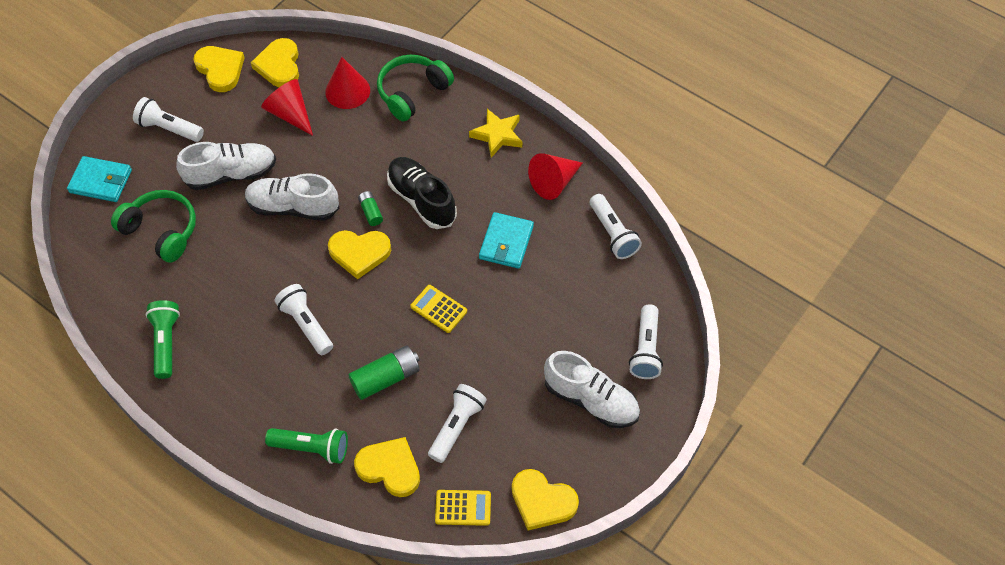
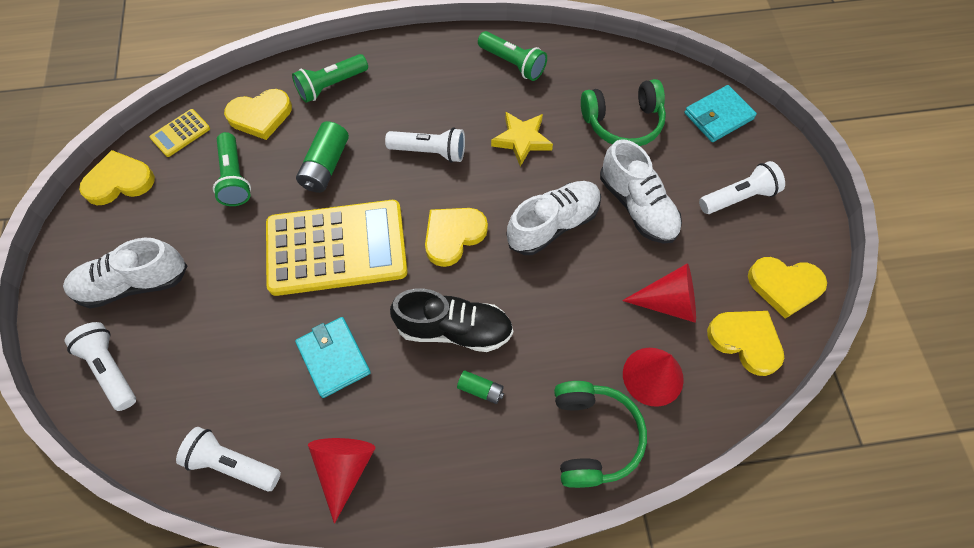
camera: 135 degrees right, 5 degrees up
white shoe [176,142,276,190] -> white shoe turned 60 degrees counterclockwise [600,139,682,244]
green battery [358,191,383,226] -> green battery moved to [457,370,504,404]
yellow calculator [410,285,467,333] -> yellow calculator [266,200,408,296], size x2.43
white flashlight [428,384,487,463] -> green flashlight [213,132,251,206]
yellow star [469,109,522,158] -> yellow star moved to [491,112,553,167]

